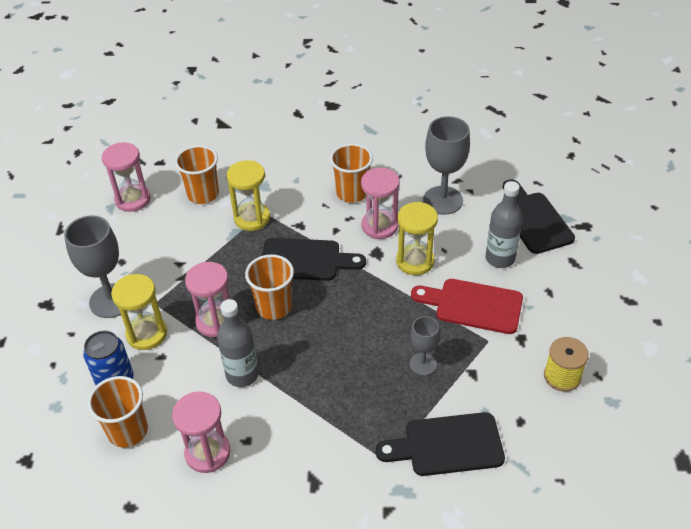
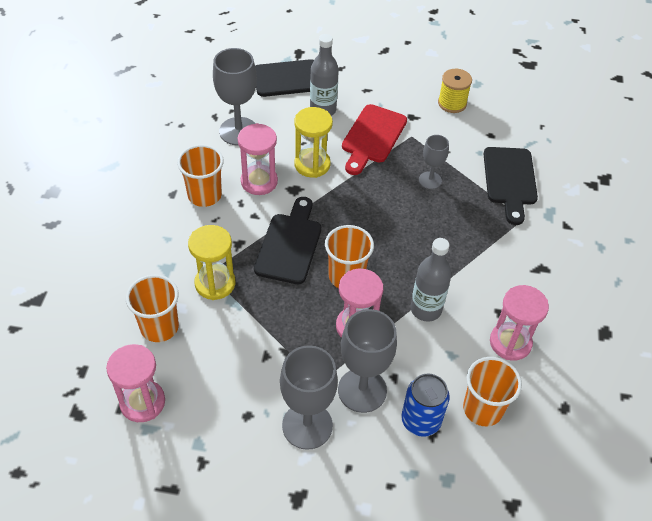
camera: 85 degrees left, 5 degrees up
yellow hourglass [111,274,167,350] -> grey goblet [338,309,397,413]

